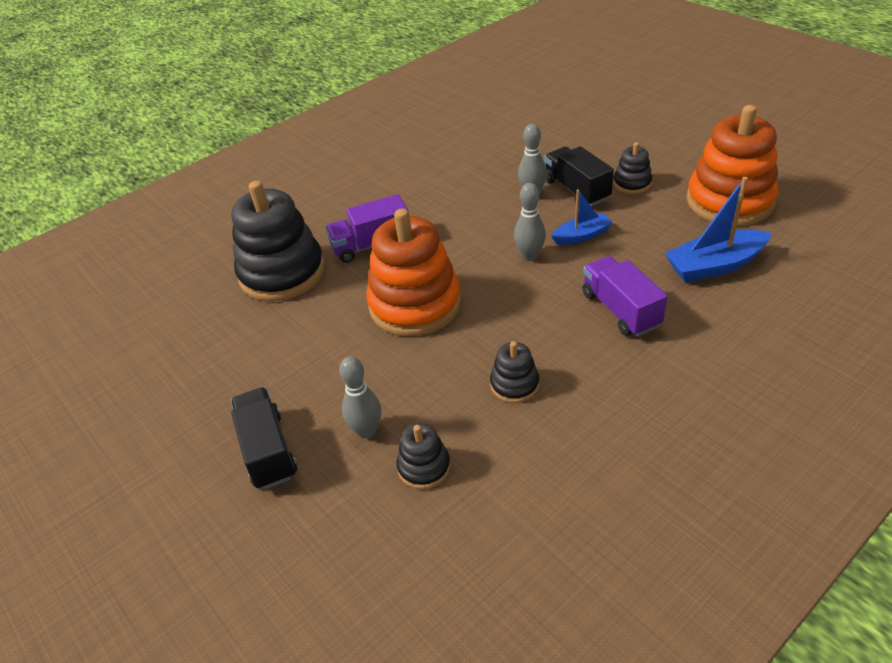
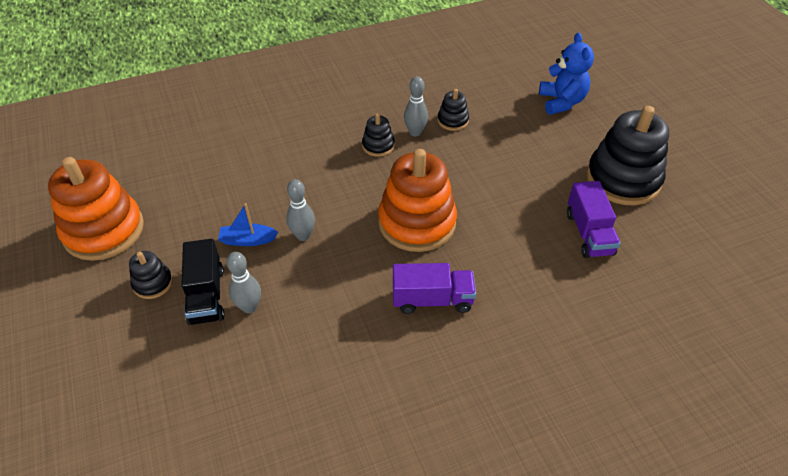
camera: 165 degrees left, 5 degrees up
black stacking toy [231,181,325,301] -> black stacking toy moved to [586,106,669,205]
black truck [231,387,297,490] -> none
grey bowling pin [339,356,382,439] -> grey bowling pin moved to [404,76,428,136]
purple truck [582,256,667,337] -> purple truck moved to [567,181,621,258]
blue boat [665,177,772,283] -> none
none -> blue teddy bear [539,33,594,115]

